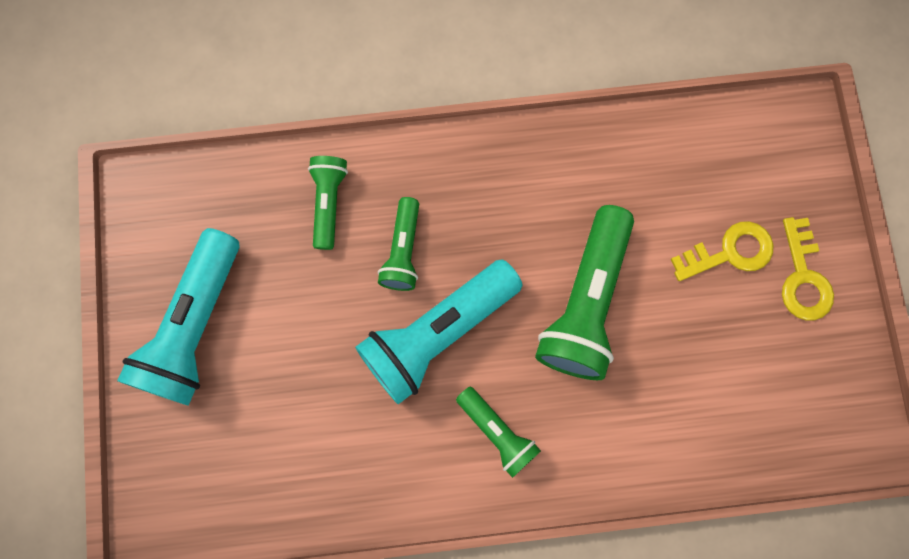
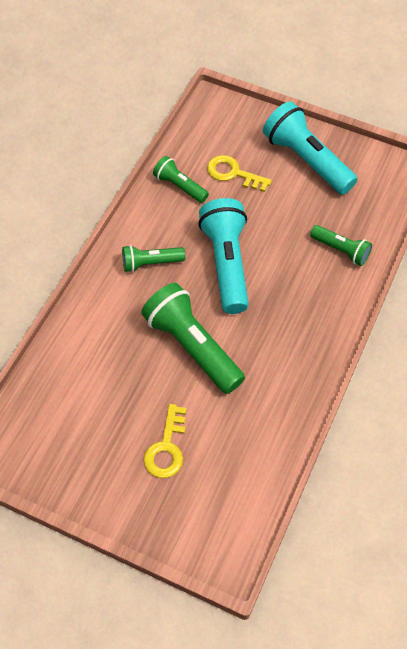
camera: 120 degrees right, 20 degrees down
green flashlight [378,197,419,291] -> green flashlight moved to [153,156,209,203]
yellow key [782,217,834,320] -> yellow key moved to [207,155,272,192]

